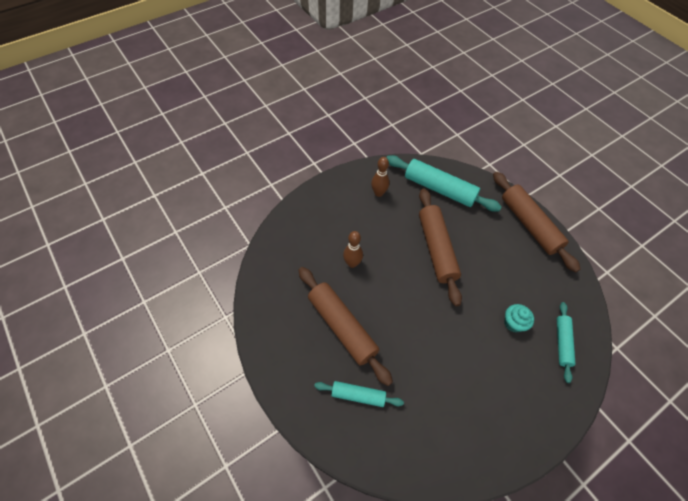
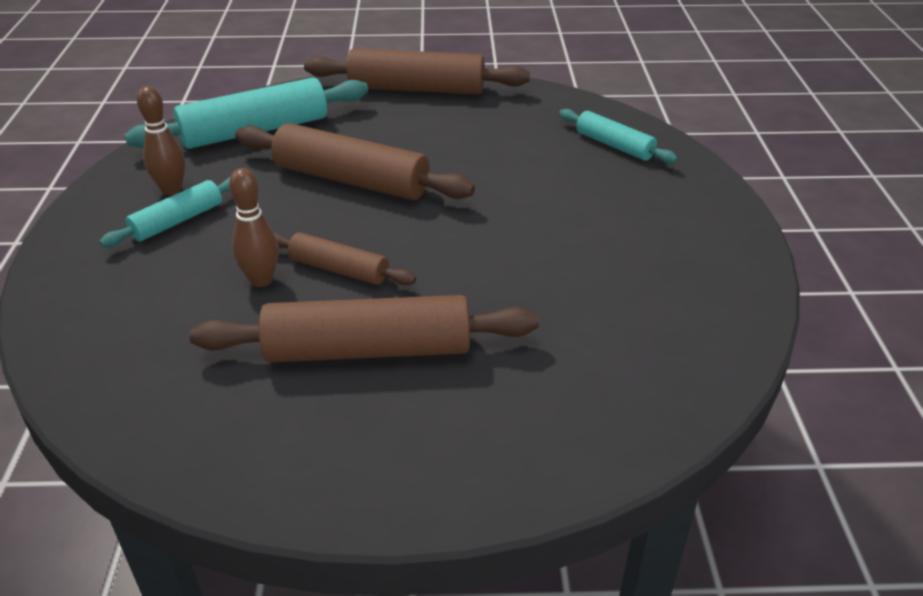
camera: 55 degrees left, 20 degrees down
turquoise rolling pin [314,381,404,407] -> turquoise rolling pin moved to [99,177,230,247]
turquoise cupcake [504,304,534,332] -> none
none -> brown rolling pin [274,232,416,285]

